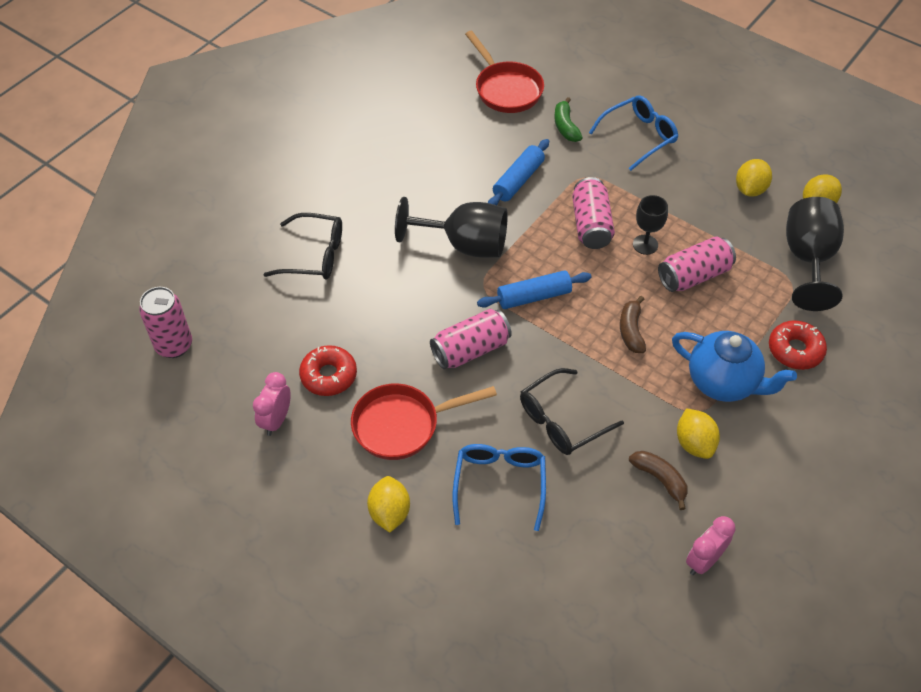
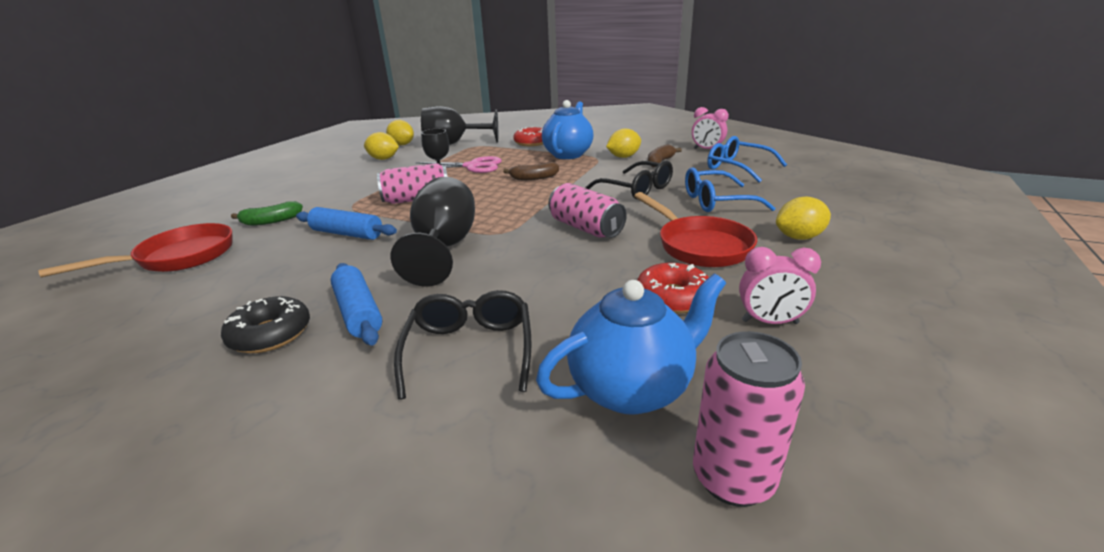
camera: 100 degrees left, 25 degrees down
blue rolling pin [477,270,591,309] -> blue rolling pin moved to [331,263,382,346]
blue glasses [589,95,678,171] -> blue glasses moved to [707,136,787,183]
pink can [658,236,736,292] -> pink scissors [415,156,502,173]
none -> black donut [221,296,310,353]
none -> blue teapot [536,274,726,415]

